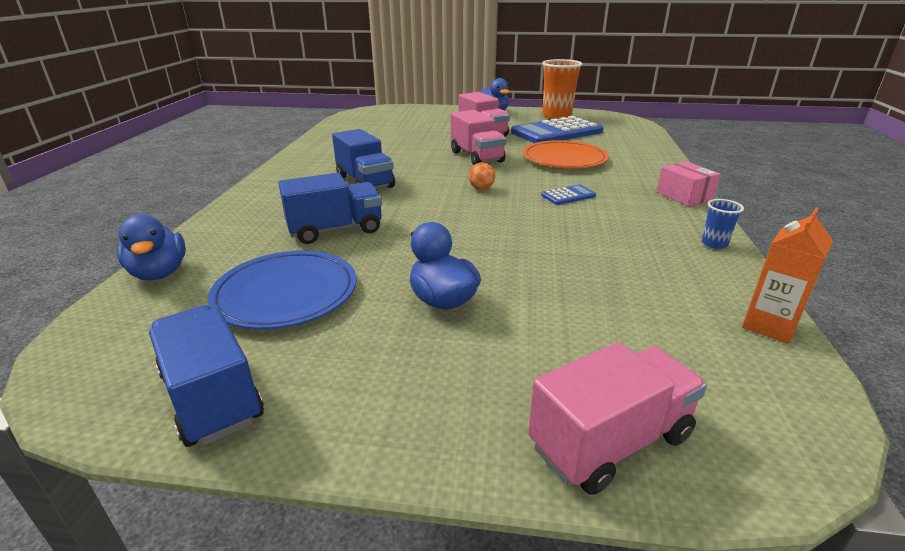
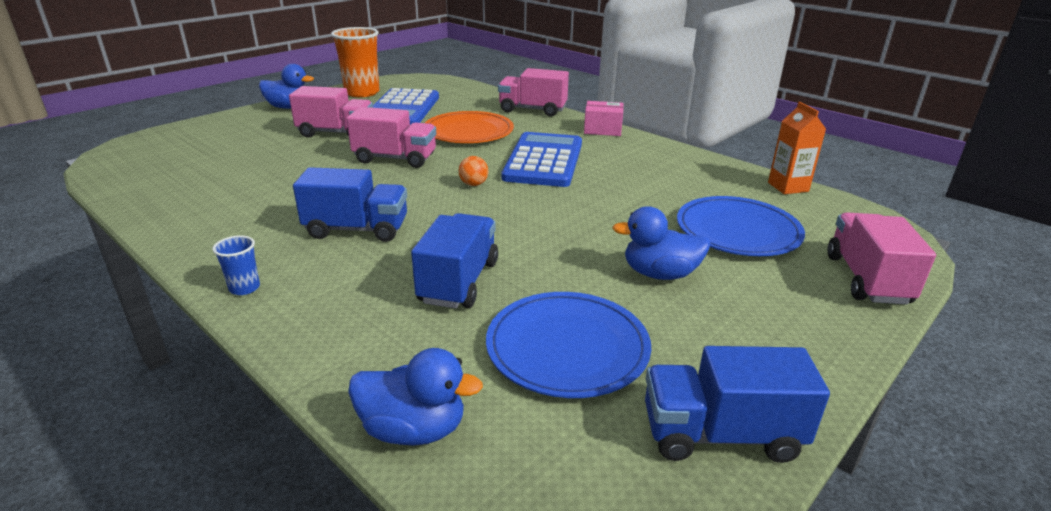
camera: 55 degrees left, 0 degrees up
blue calculator [541,184,596,205] -> blue calculator [501,132,582,187], size x2.33
blue cup [702,199,744,249] -> blue cup moved to [212,235,260,295]
none -> pink truck [498,68,569,117]
none -> blue plate [677,196,805,256]

